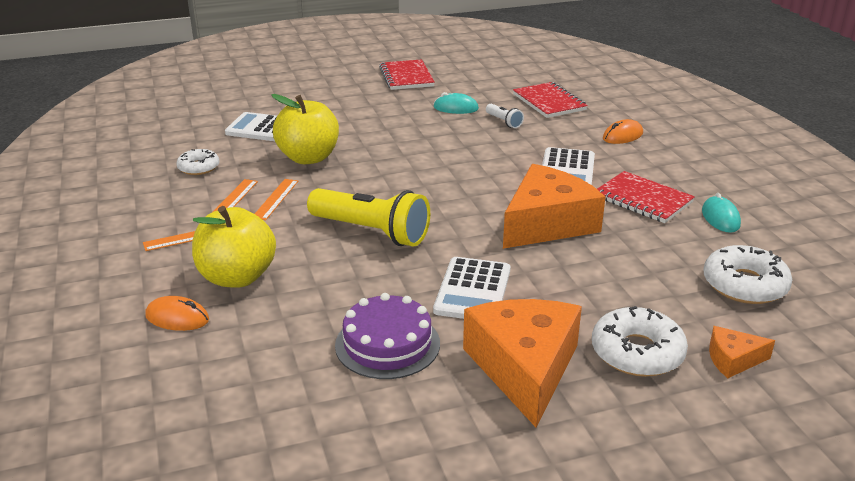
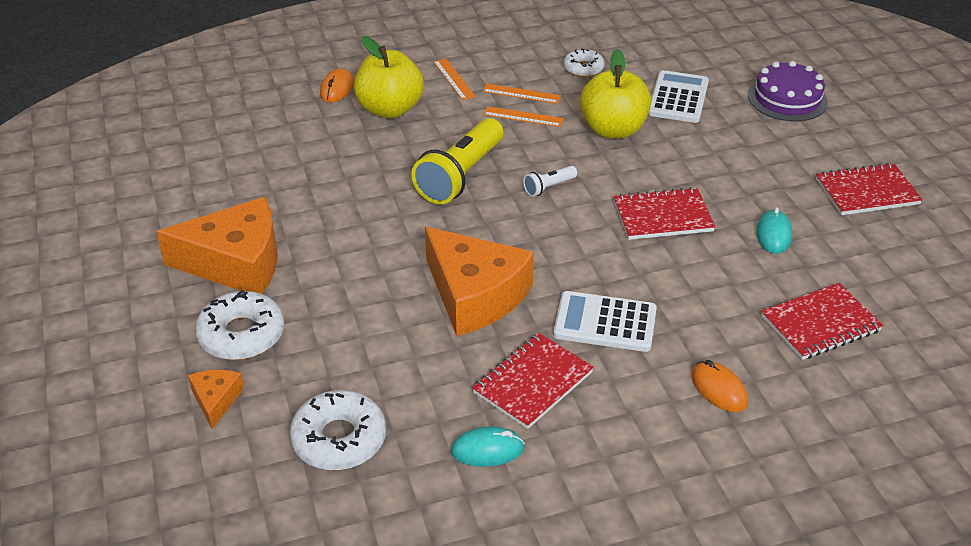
camera: 90 degrees right, 10 degrees up
purple cake [335,293,440,379] -> purple cake moved to [748,61,828,121]
white calculator [433,257,511,319] -> none
white flashlight [486,104,524,128] -> white flashlight moved to [523,166,577,197]
none -> red notebook [614,187,715,240]

